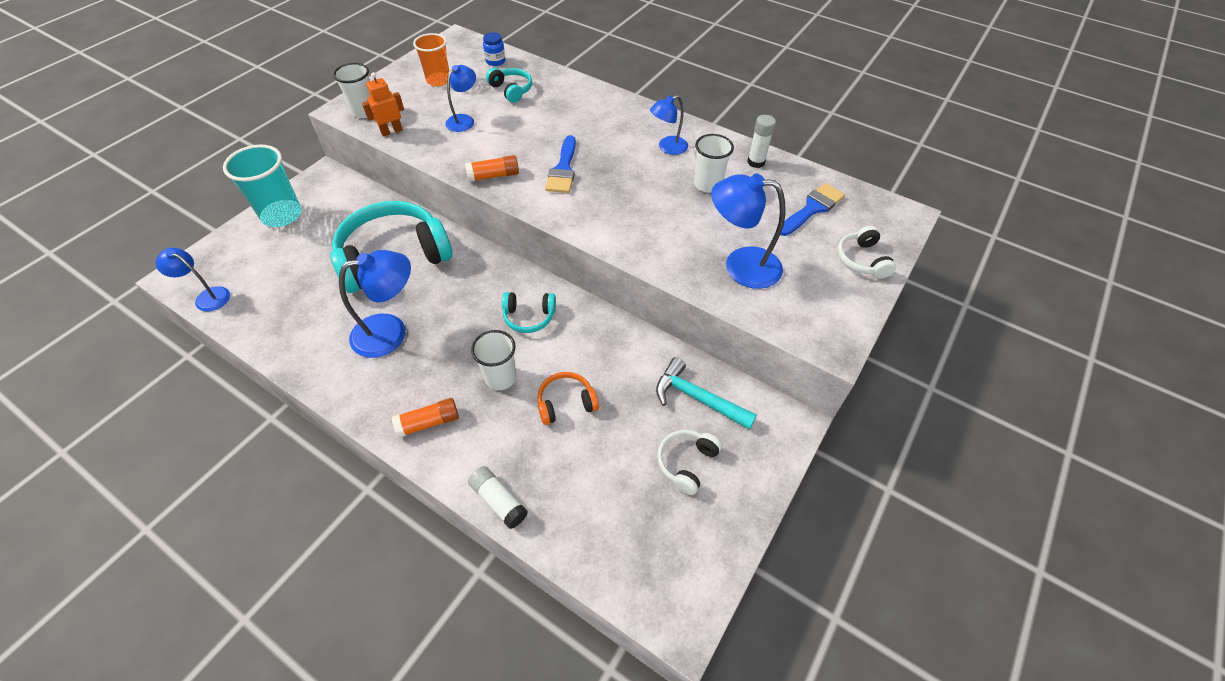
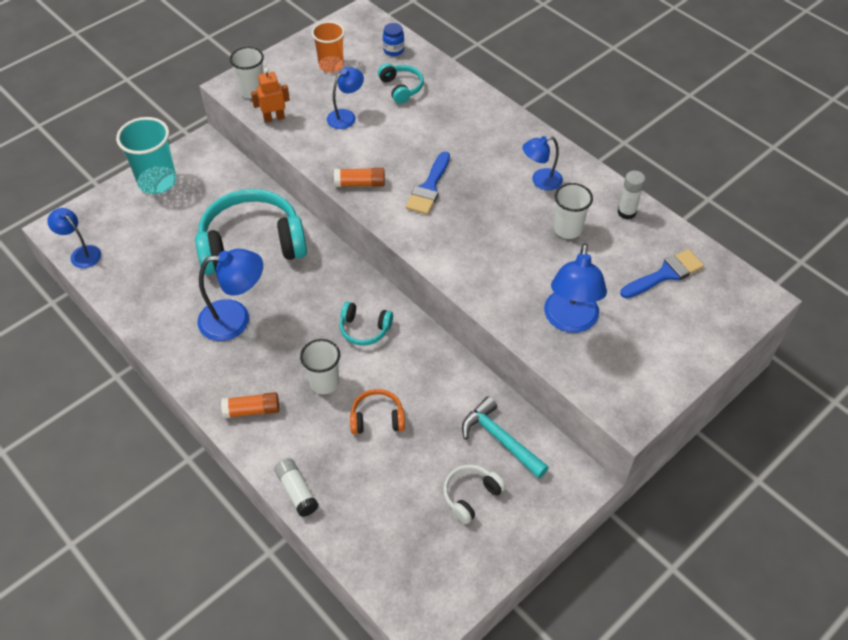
camera: 15 degrees right, 0 degrees up
blue lamp [711,173,786,289] -> blue lamp turned 105 degrees counterclockwise [544,243,607,333]
white headphones [837,226,896,279] -> none

